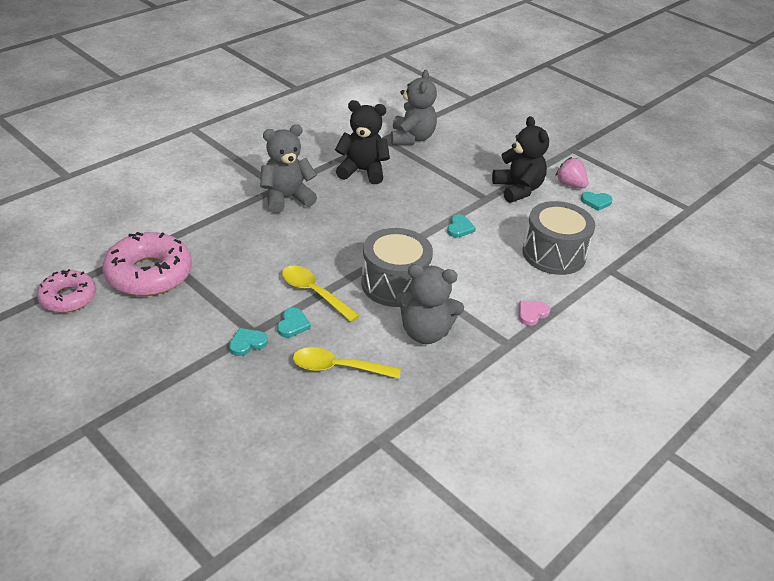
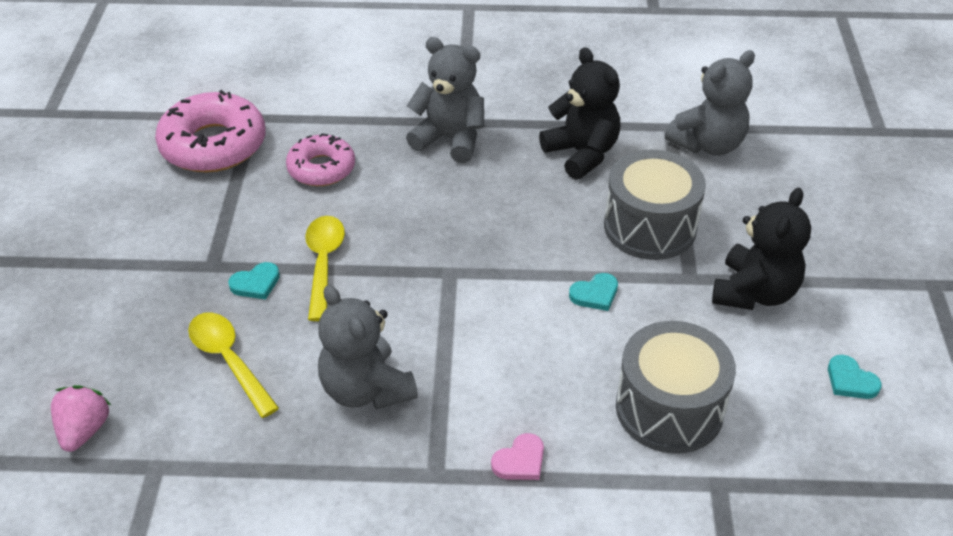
camera: 50 degrees right, 5 degrees up
pink donut [37,269,96,313] -> pink donut moved to [286,133,355,186]
turquoise heart [229,328,268,356] -> none
grey drum [361,228,433,307] -> grey drum moved to [604,150,706,260]
pink heart [519,301,550,326] -> pink heart turned 135 degrees clockwise [491,433,544,480]
pink strawberry [555,157,588,188] -> pink strawberry moved to [51,385,111,452]

